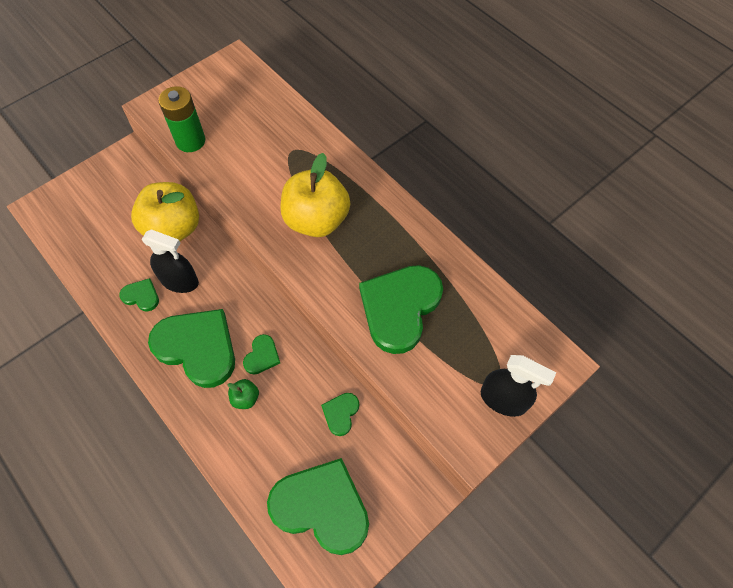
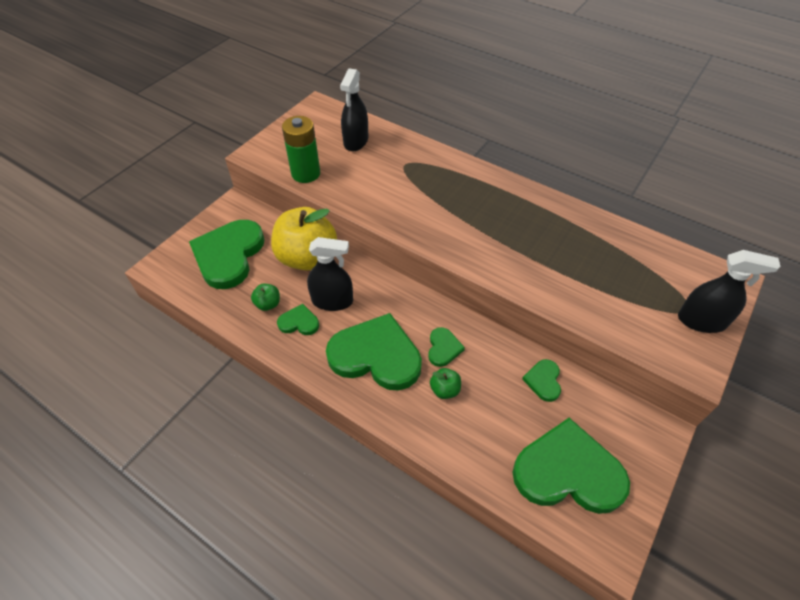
camera: 15 degrees left, 10 degrees down
yellow apple [281,153,350,237] -> none
green heart [359,265,443,354] -> green heart moved to [189,220,265,289]
none -> green apple [251,284,280,311]
none -> black spray bottle [340,68,368,151]

